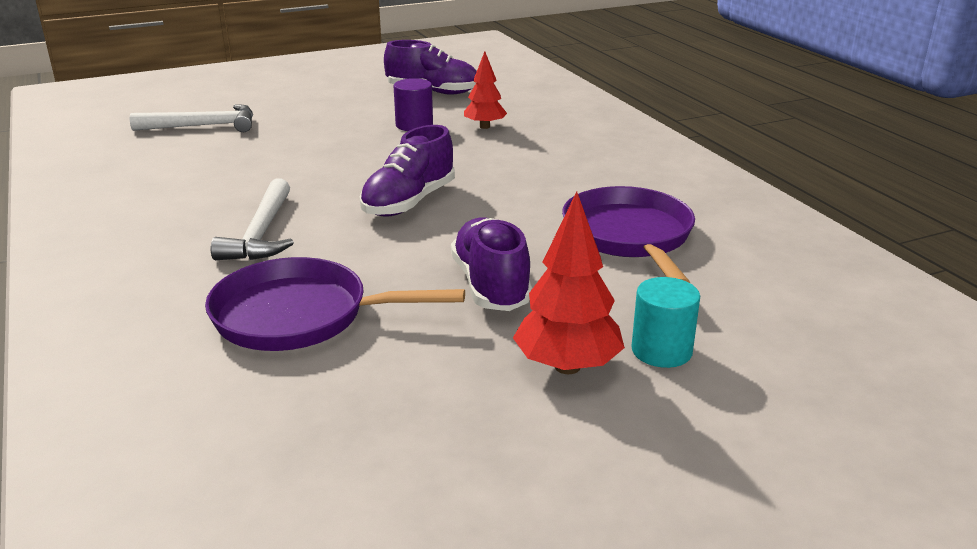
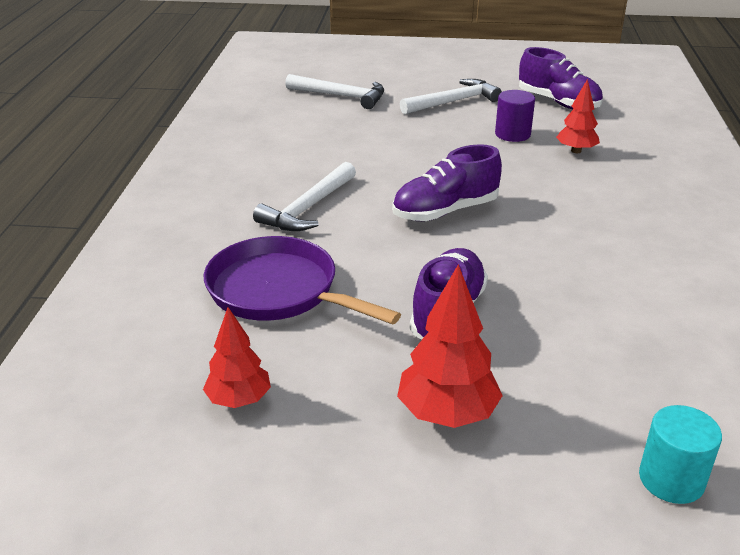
camera: 30 degrees right, 5 degrees up
purple pan [562,186,695,283] -> none
turquoise cylinder [632,277,700,368] -> turquoise cylinder moved to [639,405,722,504]
none -> red tree [203,307,271,408]
none -> white hammer [400,79,502,114]

